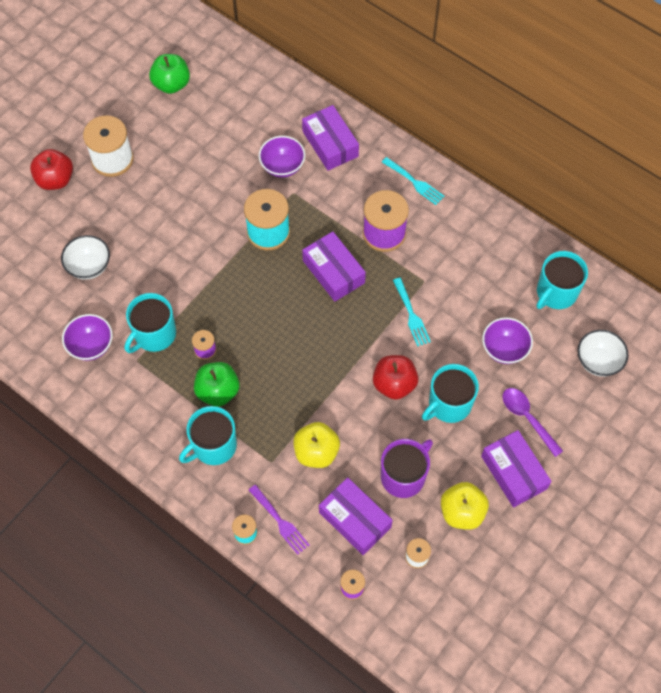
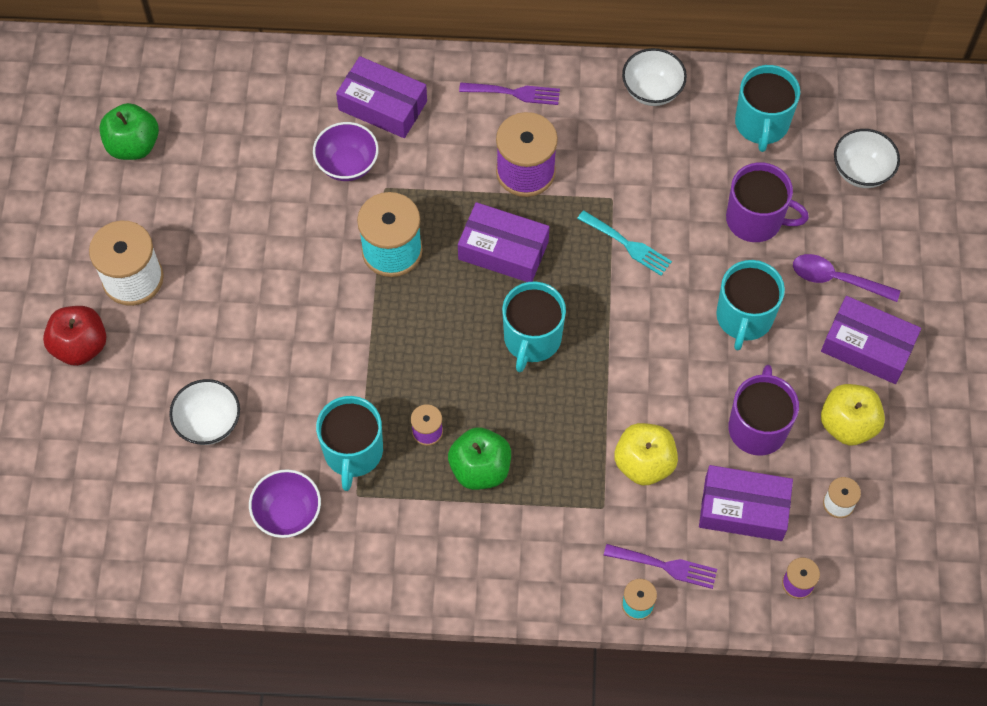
camera: 35 degrees left, 0 degrees up
turquoise mug [179,406,237,465] -> turquoise mug moved to [502,281,566,372]
red apple [373,355,418,400] -> none
turquoise fork [382,157,445,205] -> purple fork [459,82,560,105]
purple bowl [482,317,533,364] -> purple mug [726,162,809,242]
none -> white bowl [622,48,687,106]

